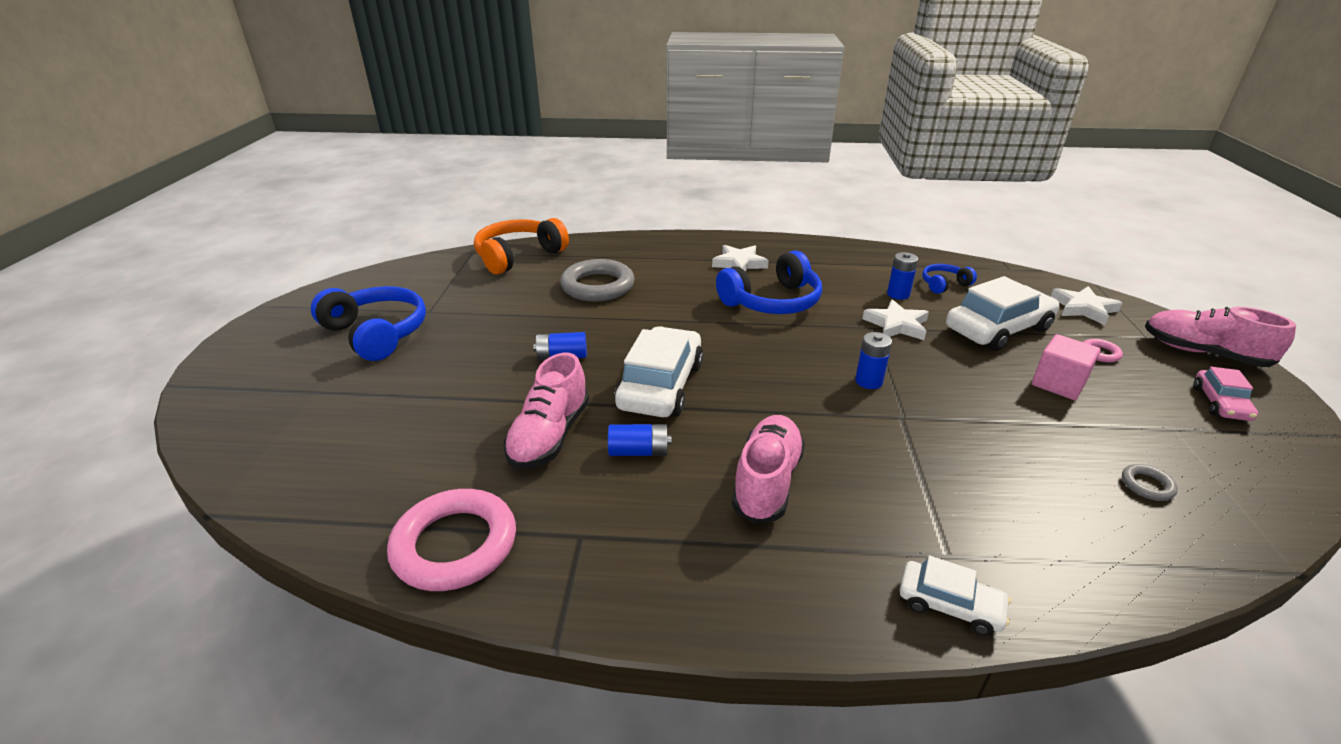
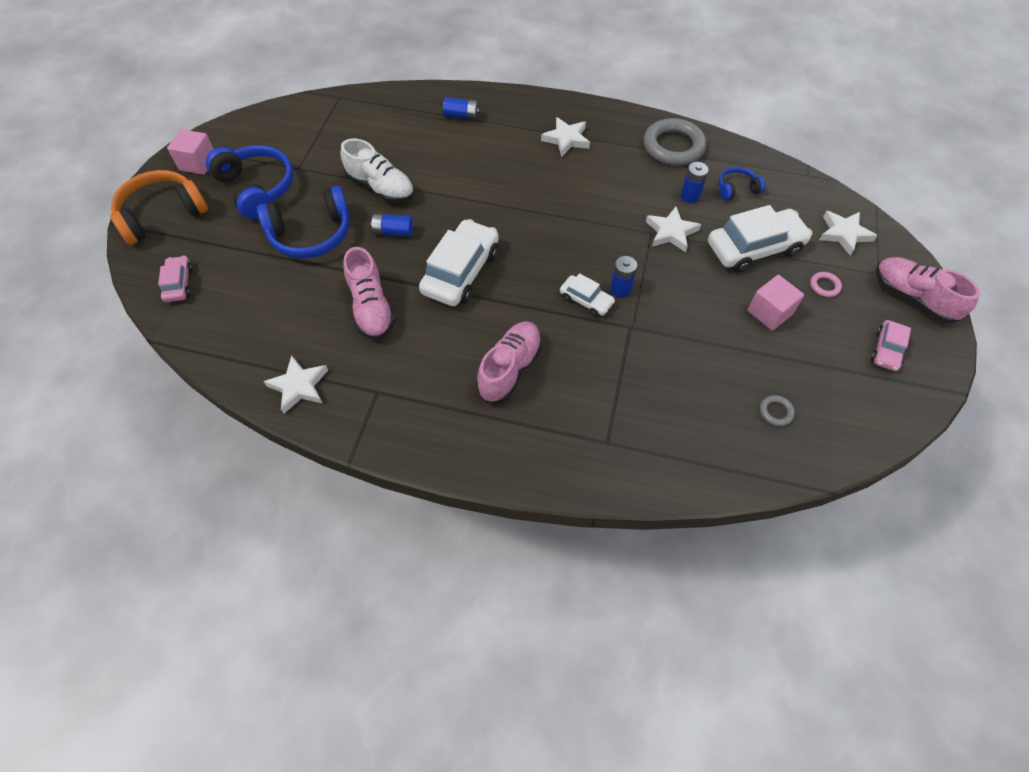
camera: 10 degrees right, 25 degrees up
pink ring [387,489,516,591] -> white star [263,355,328,414]
orange headphones [474,218,569,274] -> orange headphones moved to [110,170,208,245]
pink shoe [504,353,589,469] -> pink shoe turned 45 degrees counterclockwise [343,247,395,340]
grey ring [560,259,635,302] -> grey ring moved to [644,118,706,166]
blue battery [608,424,672,456] -> blue battery moved to [443,97,480,120]
blue headphones [716,251,822,314] -> blue headphones moved to [257,186,350,259]
white car [900,556,1011,636] -> white car moved to [560,273,615,317]
none -> pink car [158,256,193,302]
none -> pink cube [167,129,214,175]
none -> white shoe [341,139,414,203]

